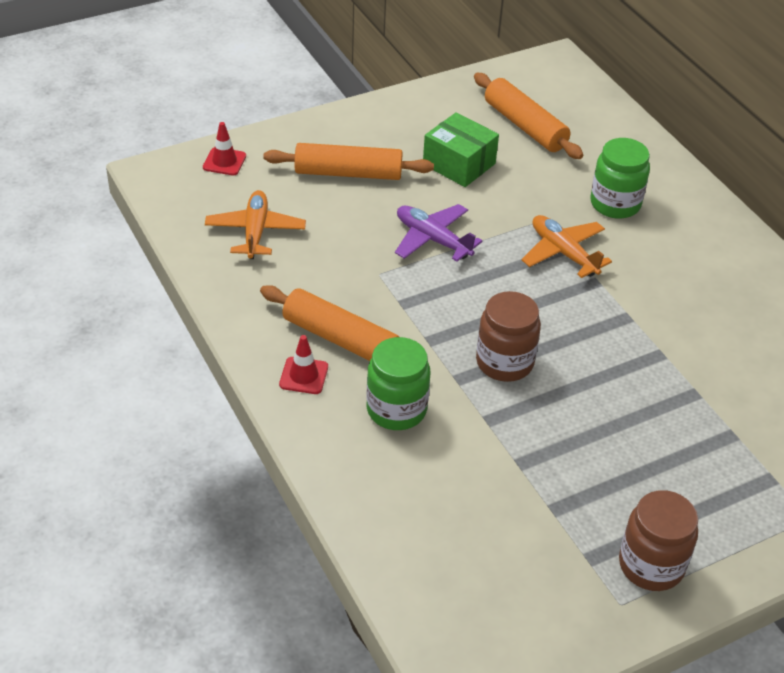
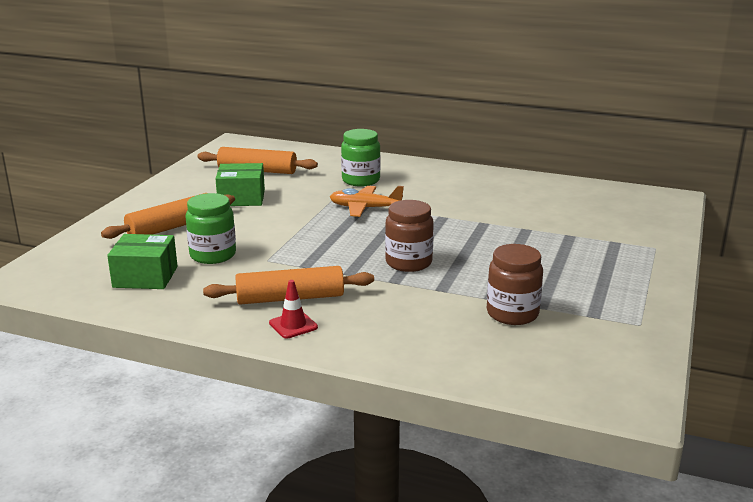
camera: 40 degrees left, 20 degrees down
red traffic cone [203,122,246,175] -> none
orange plane [205,190,306,259] -> green box [107,234,178,289]
green jar [366,337,430,430] -> green jar moved to [185,193,236,264]
purple plane [395,204,482,262] -> none
brown jar [619,490,698,591] -> brown jar moved to [487,244,543,325]

